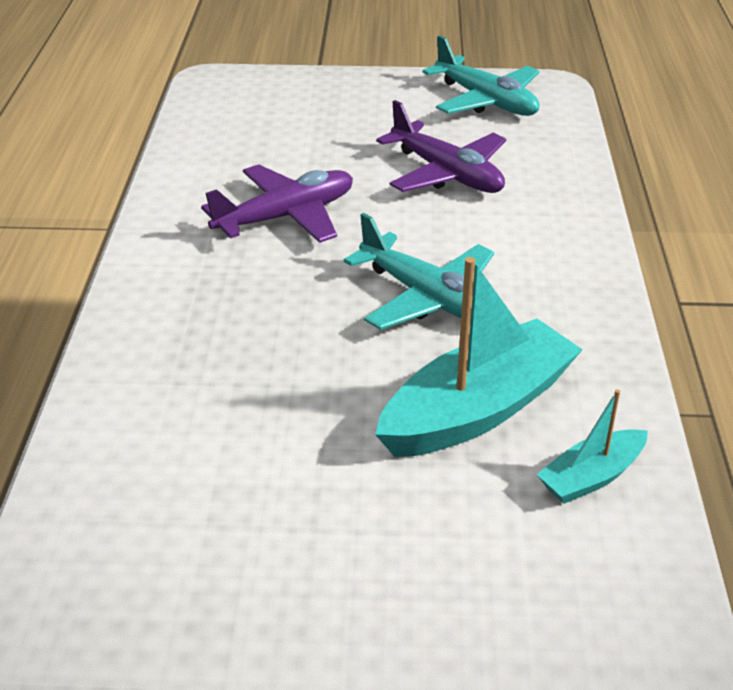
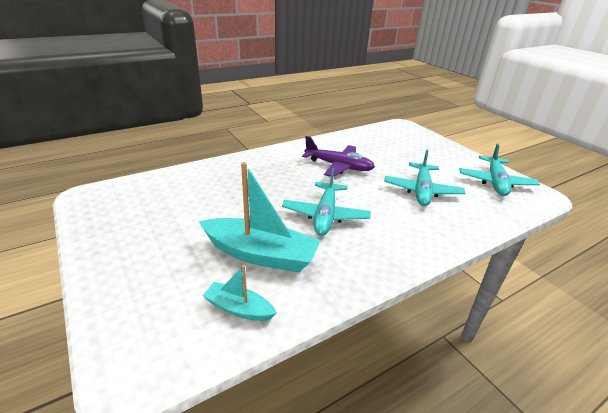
camera: 55 degrees right, 5 degrees down
purple plane [376,100,506,193] -> turquoise plane [384,150,465,206]

